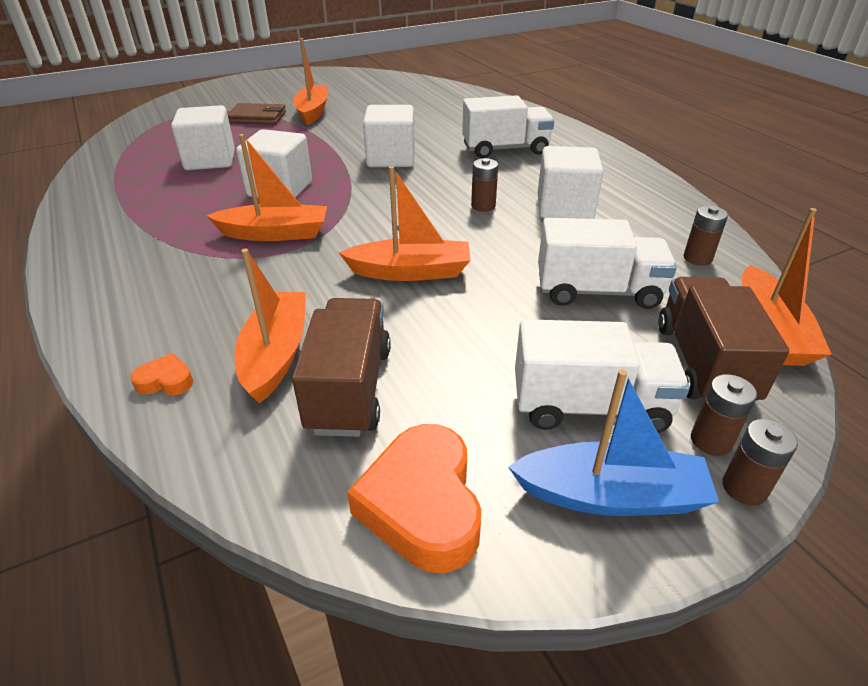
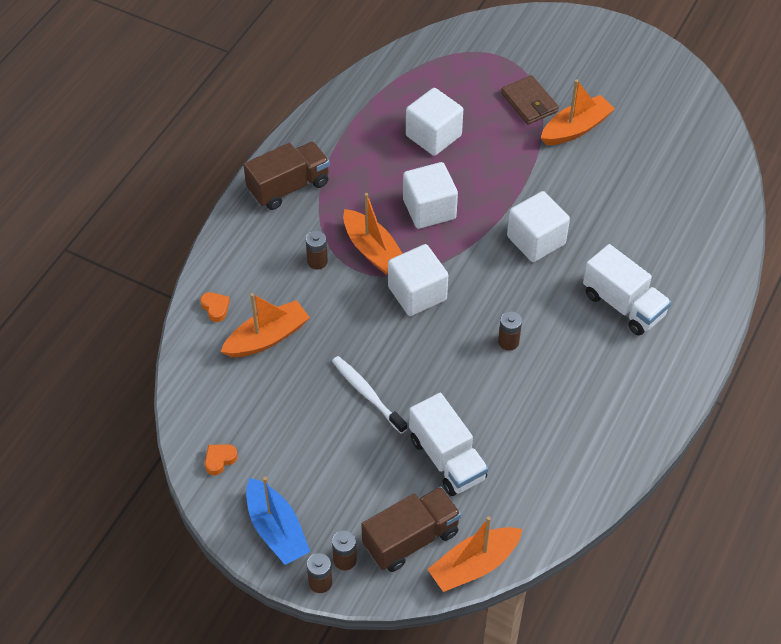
camera: 55 degrees right, 15 degrees up
brown truck [292,298,391,437] -> brown truck moved to [244,141,330,210]
orange boat [339,166,471,281] -> none
orange heart [347,424,481,573] -> orange heart [205,444,238,475], size x0.47
white truck [515,319,690,433] -> none
white cube [538,146,603,219] -> white cube moved to [388,244,448,316]
brown battery [684,205,728,266] -> brown battery moved to [306,231,328,270]
none -> white toothbrush [332,356,408,434]

